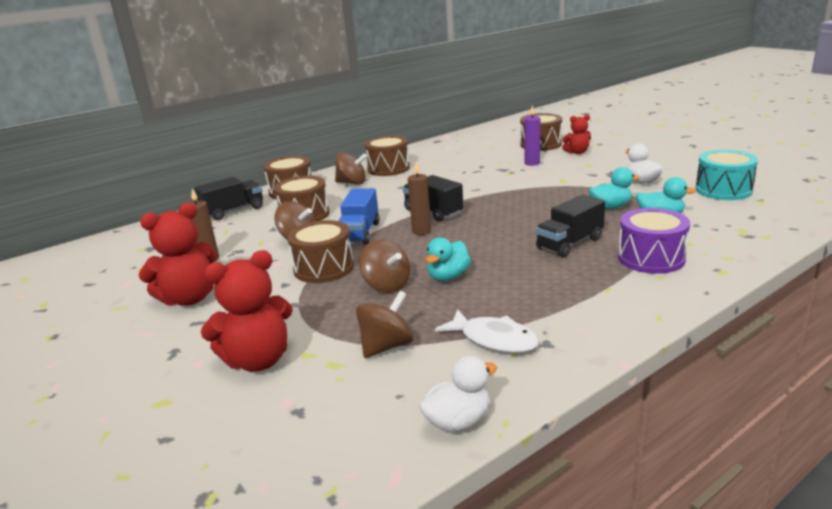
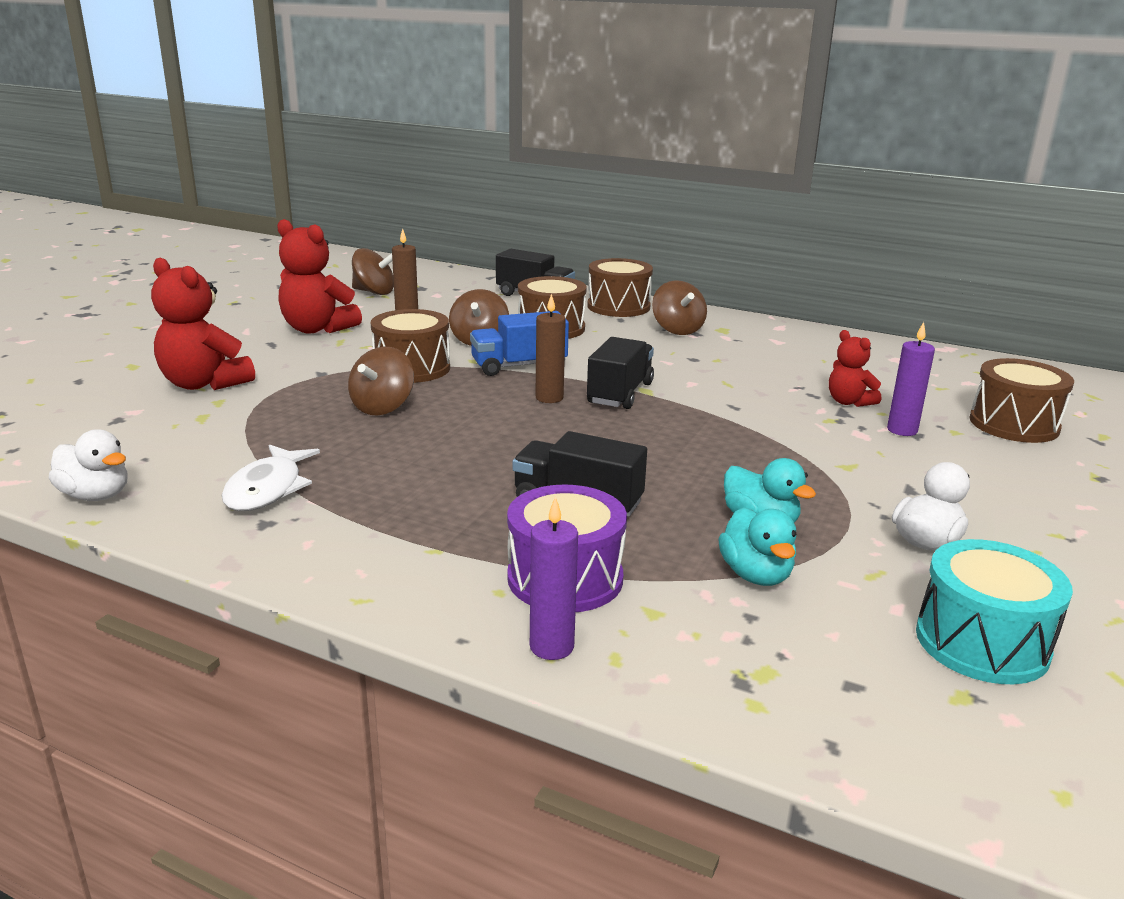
camera: 60 degrees right, 0 degrees up
brown spinning top [356,291,414,358] -> brown spinning top moved to [352,248,394,295]
brown drum [364,136,410,176] -> none
turquoise duck [426,237,471,281] -> none
red teddy bear [562,114,591,154] -> red teddy bear moved to [829,330,881,407]
none -> purple candle [530,496,578,660]

